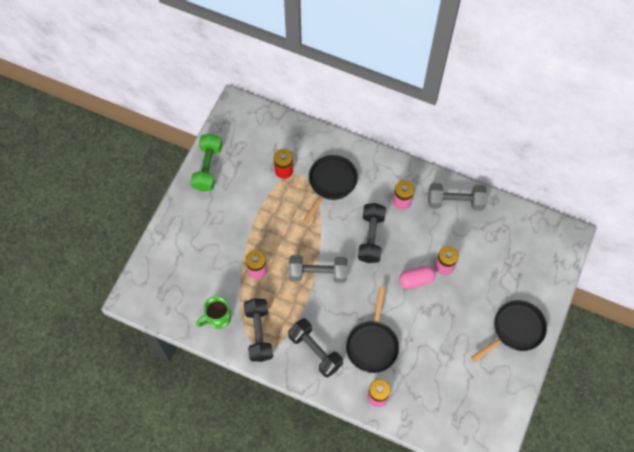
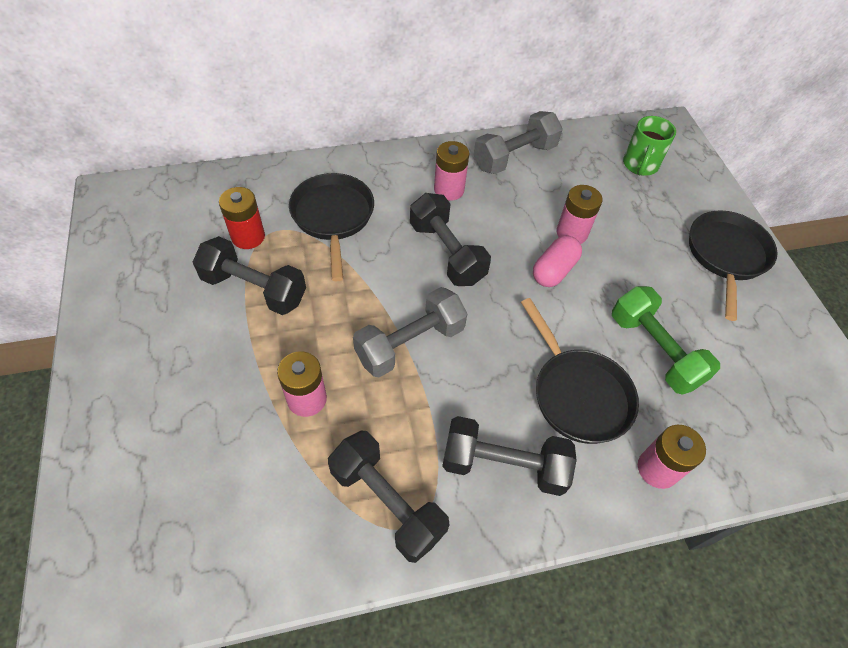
camera: 40 degrees left, 10 degrees down
green dumbbell [191,134,223,192] -> green dumbbell moved to [612,286,720,395]
green mug [196,296,232,329] -> green mug moved to [623,116,676,176]
none -> black dumbbell [193,236,306,315]

